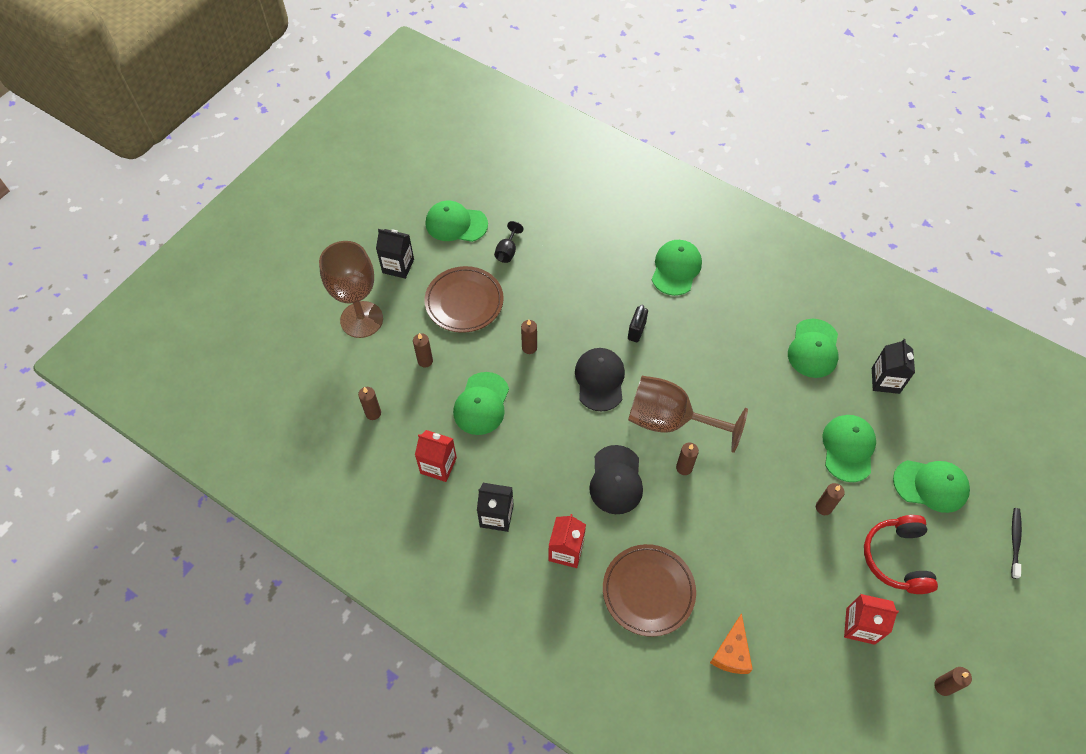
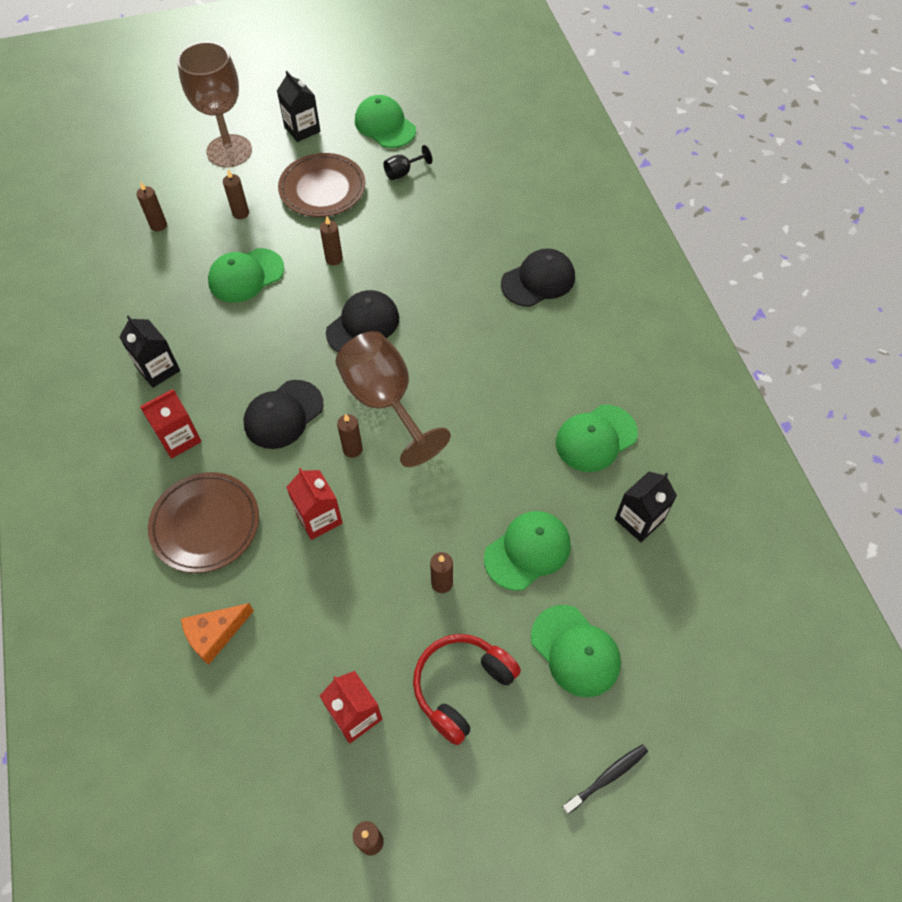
camera: 40 degrees right, 0 degrees up
red carton [415,430,457,482] -> red carton moved to [286,468,343,540]
black padlock [628,305,648,342] -> none
green cap [652,240,702,296] -> black cap [501,249,575,307]

